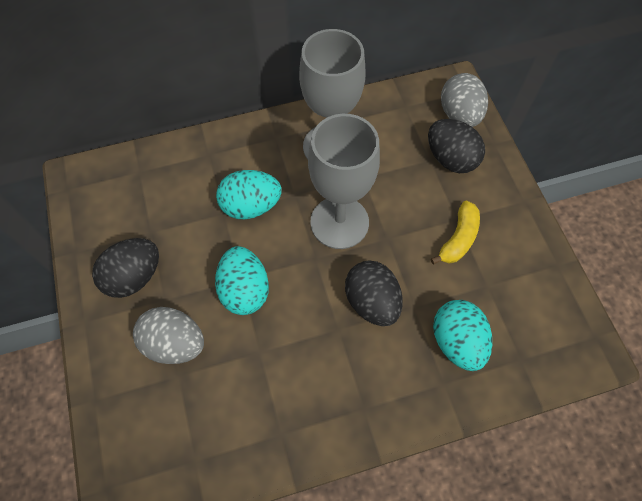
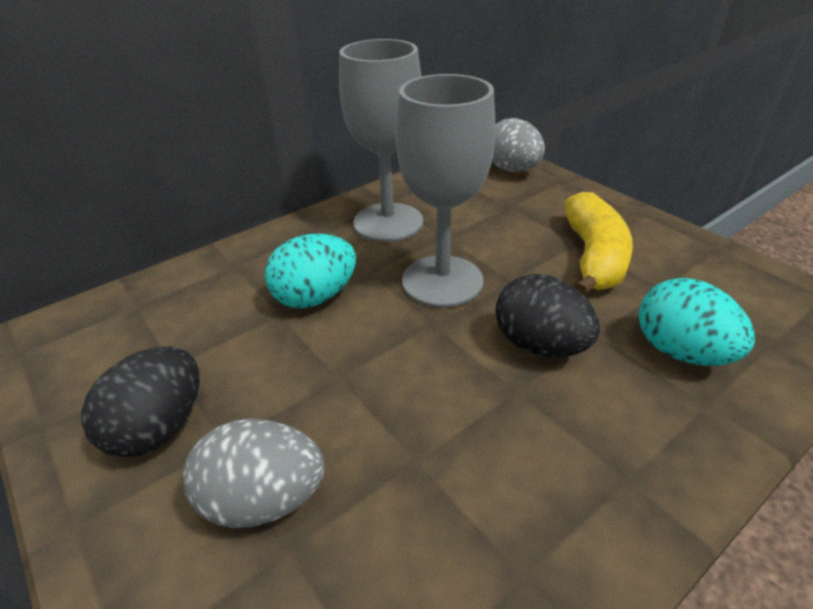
camera: 20 degrees left, 25 degrees down
turquoise egg [215,246,269,315] -> none
black egg [428,119,485,173] -> none
yellow banana [431,201,480,264] -> yellow banana [565,192,633,295], size x1.55

